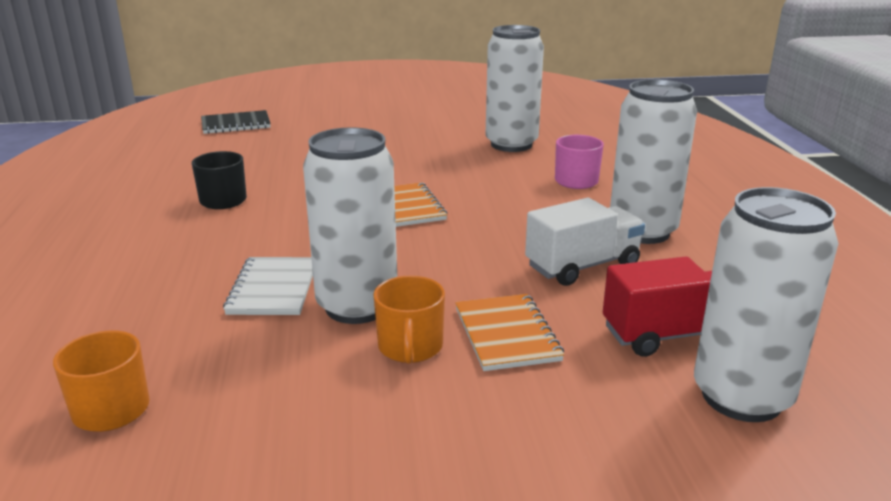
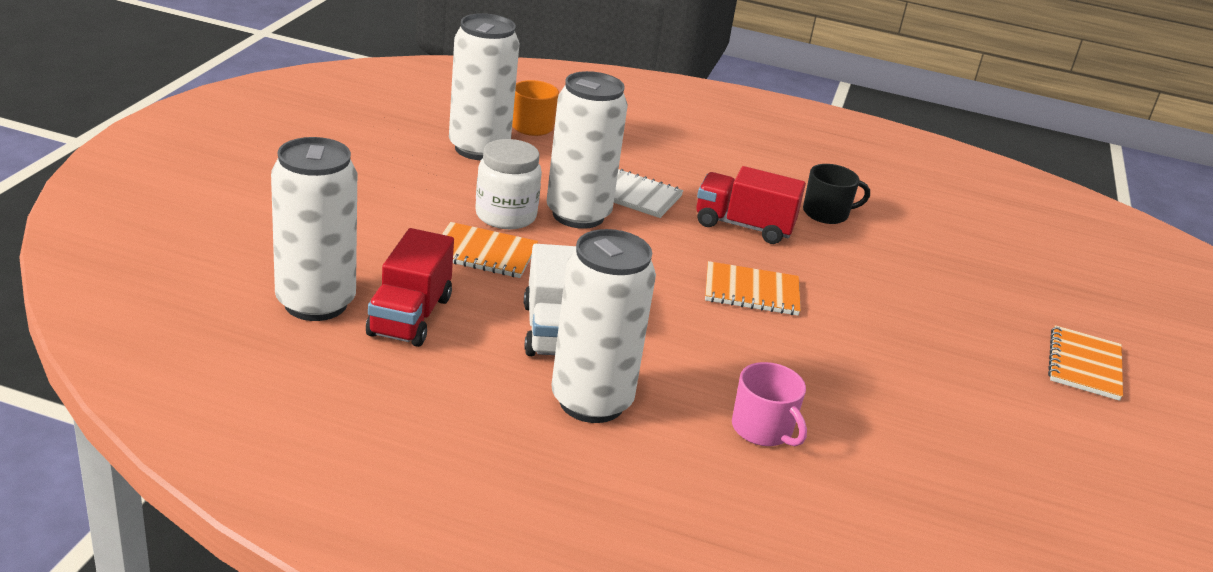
camera: 110 degrees right, 5 degrees up
black notebook [201,110,271,134] -> none
orange mug [373,276,445,364] -> white jar [475,139,542,229]
white can [486,25,544,152] -> white can moved to [449,13,519,160]
none -> red truck [696,166,806,244]
none -> orange notebook [1048,325,1123,401]

